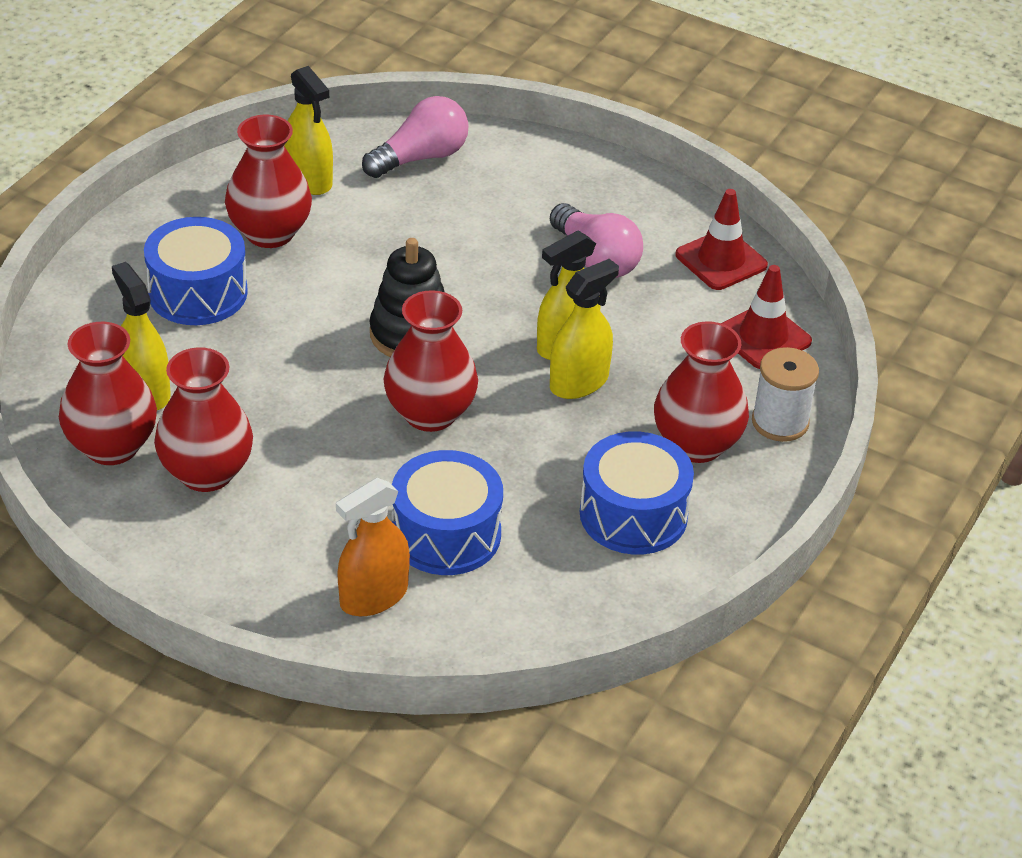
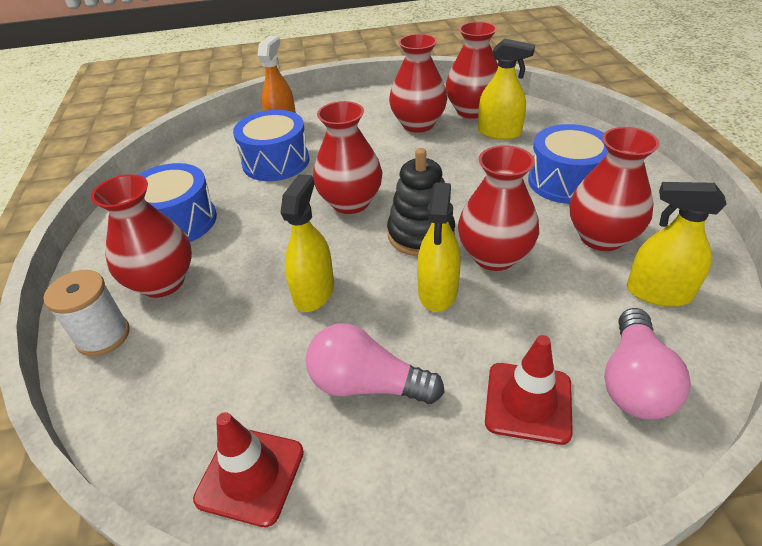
camera: 145 degrees right, 0 degrees up
yellow spray bottle [550,259,619,399] -> yellow spray bottle moved to [417,183,461,312]
red traffic cone [721,265,812,369] -> red traffic cone moved to [485,335,573,445]
none -> red vase [458,145,539,271]

